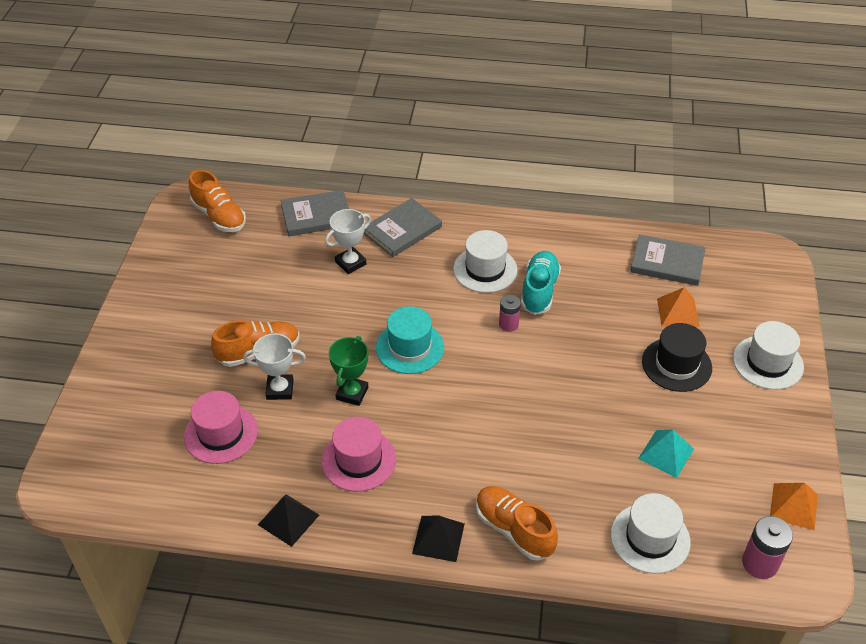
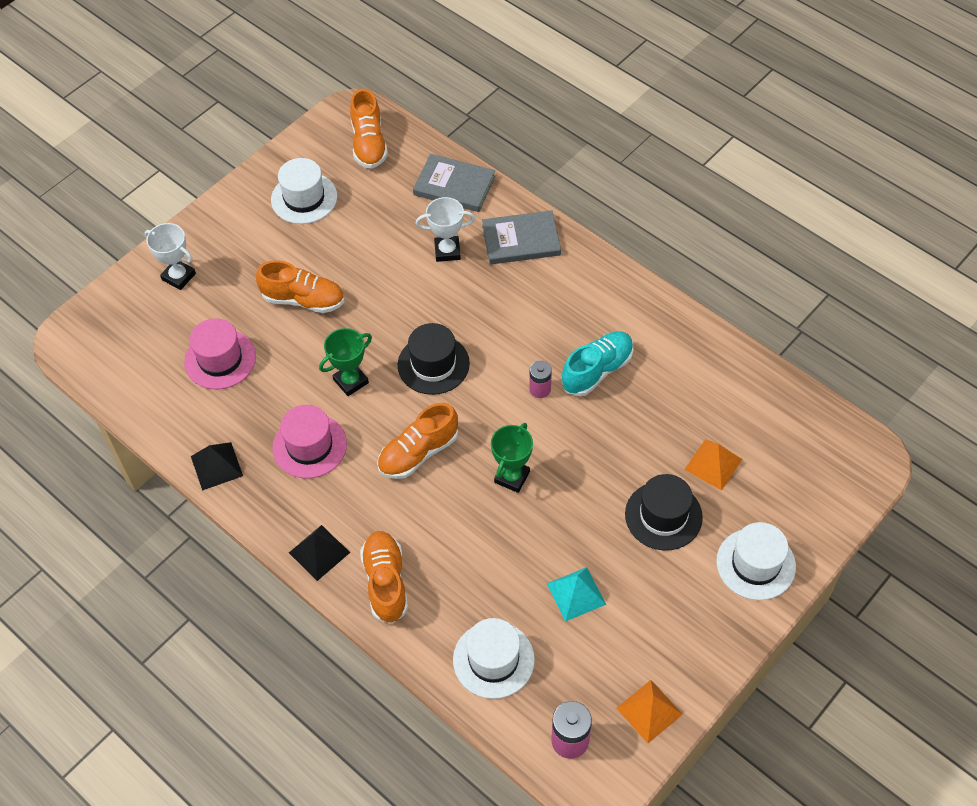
camera: 35 degrees right, 10 degrees up
white trophy [243,333,306,400] -> white trophy moved to [145,223,196,290]
turquoise hat [376,306,444,374] -> black hat [398,323,470,395]
white hat [453,230,518,293] -> white hat moved to [271,158,337,224]
grey book [630,234,706,286] -> none
none -> orange shoe [377,403,458,479]
none -> green trophy [491,423,533,493]

